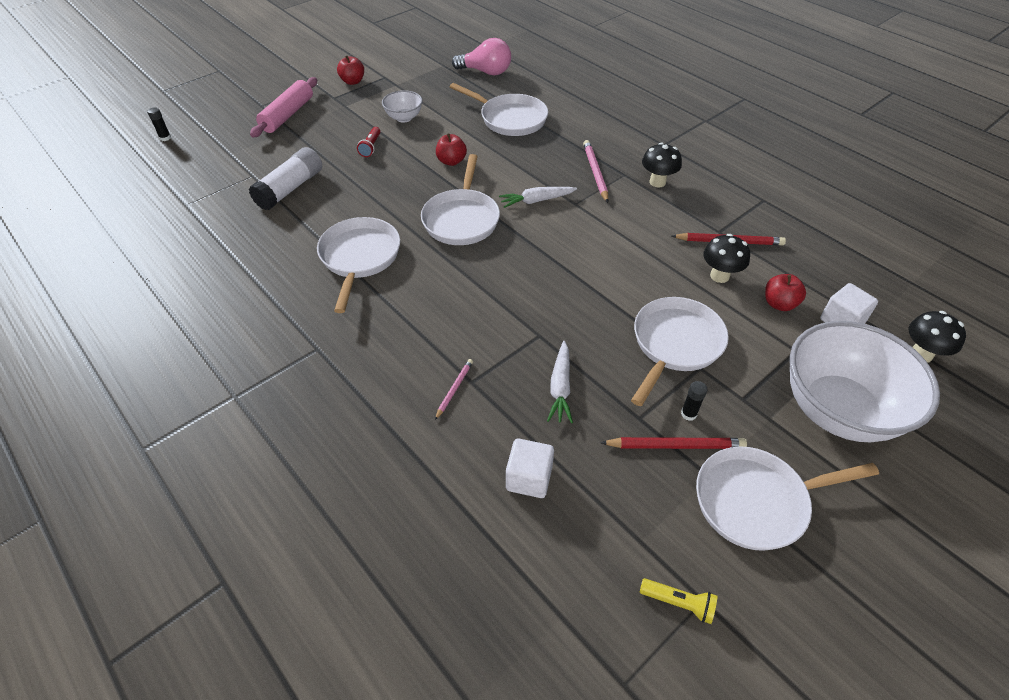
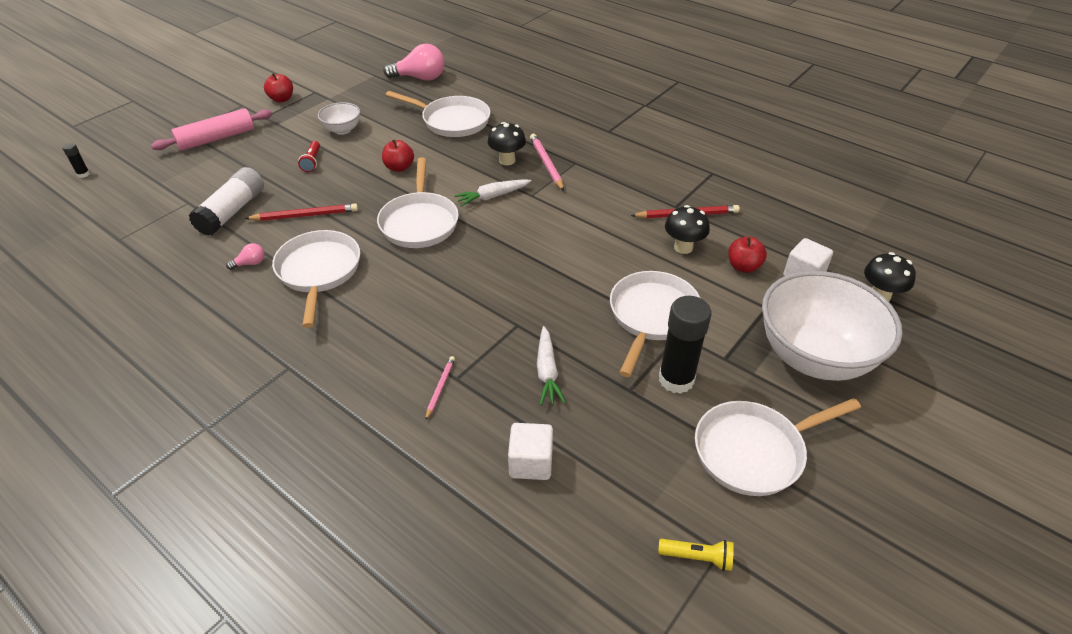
camera: 10 degrees left, 5 degrees down
pink rolling pin [250,77,317,137] -> pink rolling pin turned 45 degrees clockwise [151,108,272,151]
red pencil [600,437,747,449] -> red pencil moved to [244,203,358,221]
black mushroom [642,142,682,188] -> black mushroom moved to [488,122,526,165]
black glue stick [681,381,707,421] -> black glue stick [659,296,711,394], size x2.26
none -> pink light bulb [226,243,265,270]

